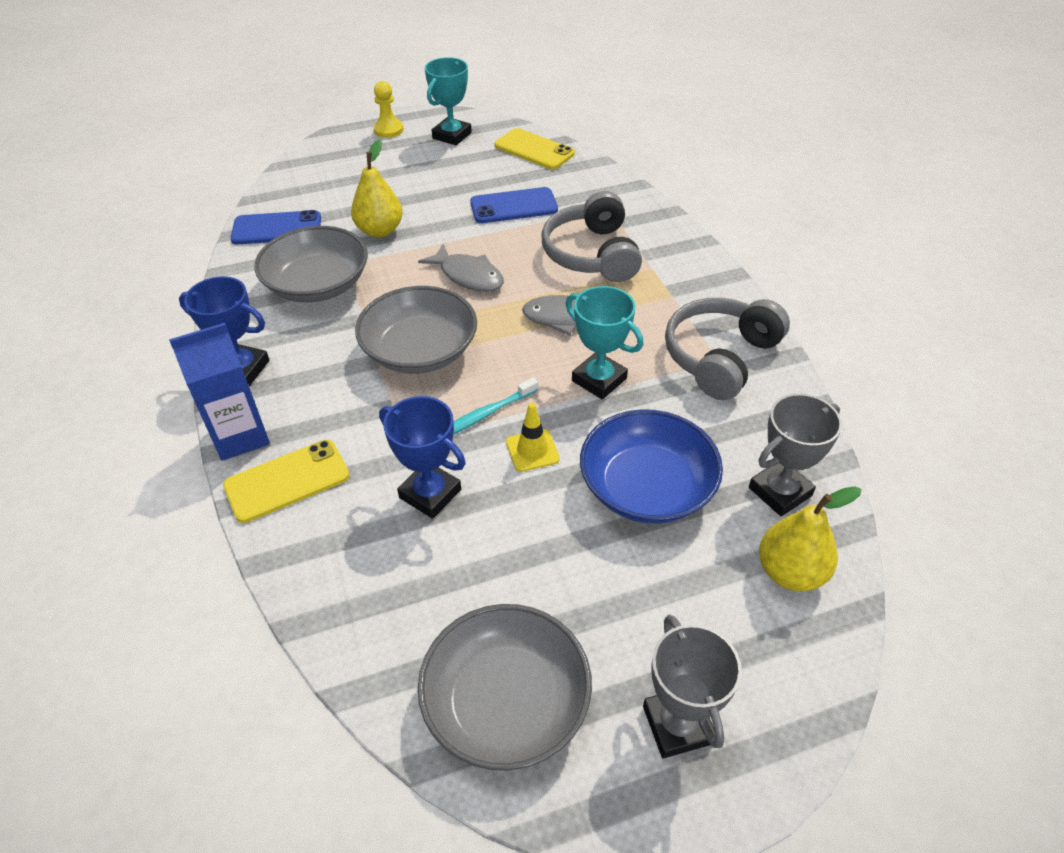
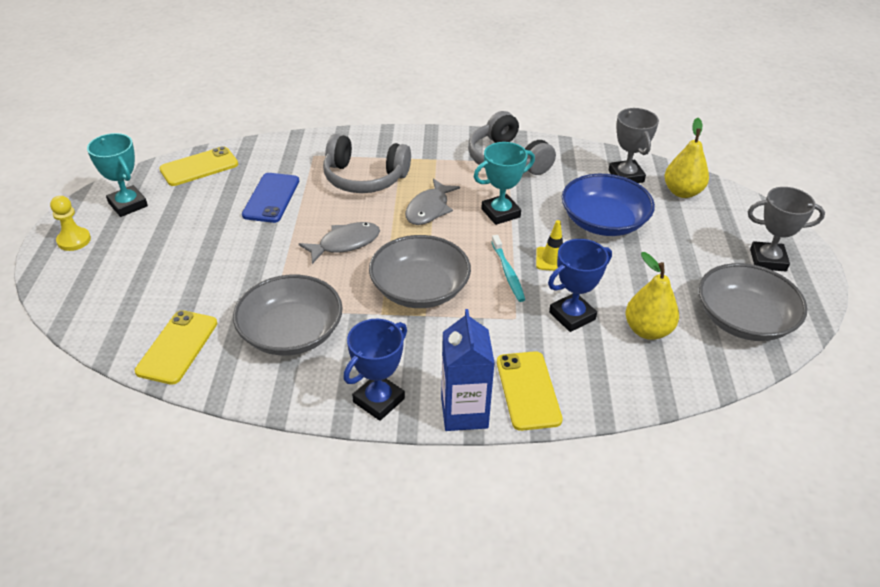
camera: 70 degrees left, 5 degrees down
blue phone [231,210,321,244] -> yellow phone [135,310,217,385]
yellow pear [351,140,403,238] -> yellow pear moved to [626,252,679,340]

